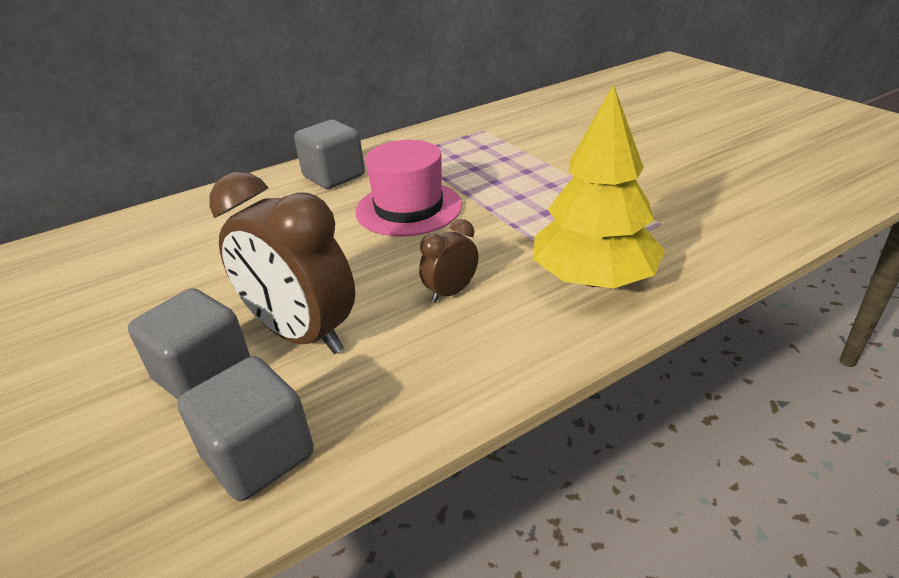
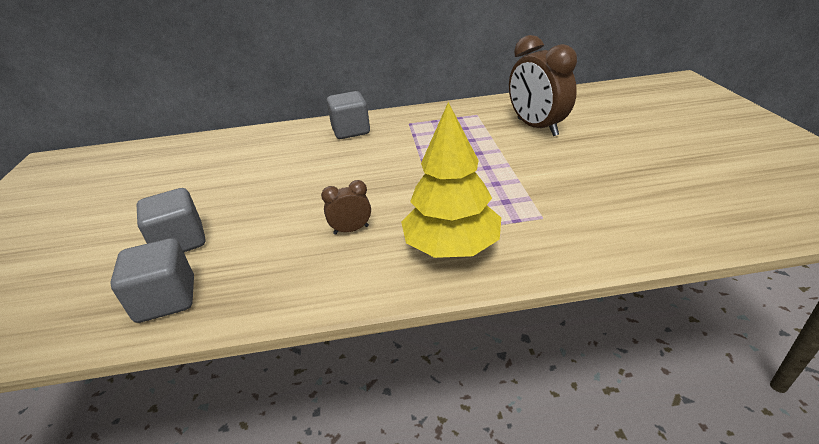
camera: 25 degrees right, 0 degrees up
brown clock [209,172,355,354] -> brown clock moved to [509,35,577,136]
pink hat [355,140,462,236] -> none

